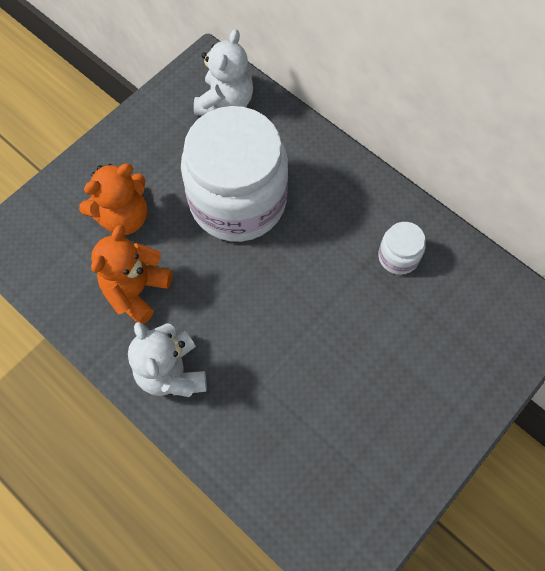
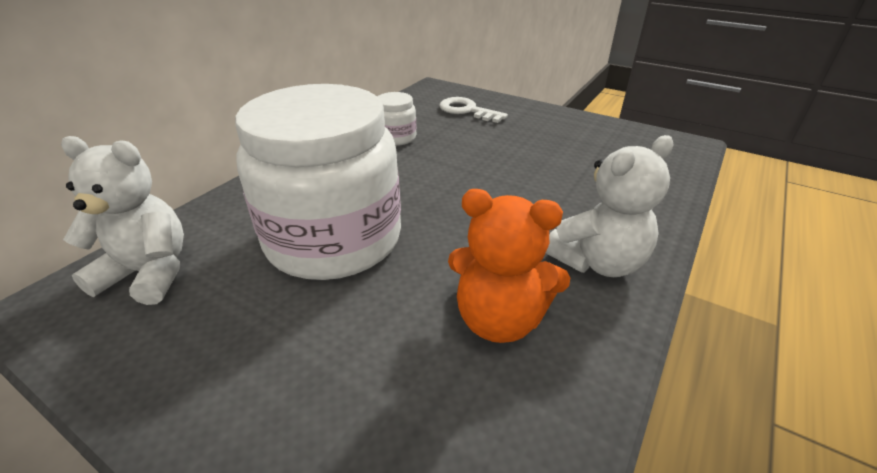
camera: 100 degrees left, 30 degrees down
orange teddy bear [79,164,147,235] -> none
none -> white key [440,97,508,123]

